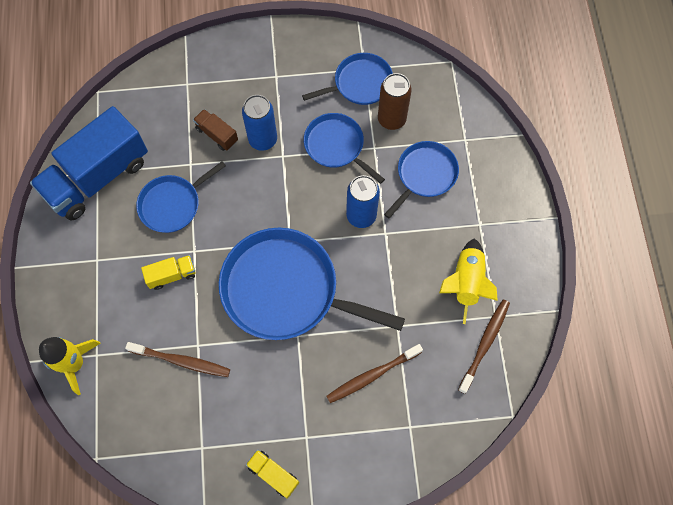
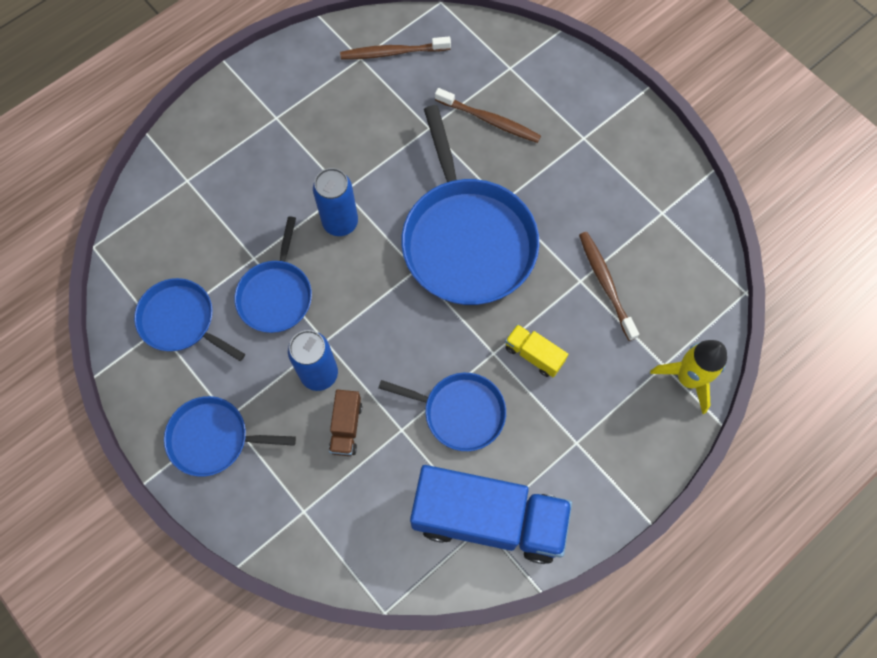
camera: 125 degrees left, 0 degrees up
yellow truck [246,449,299,499] -> none
brown can [378,73,412,130] -> none
blue pan [384,141,459,219] -> blue pan moved to [164,396,296,477]
yellow rocket [439,238,498,324] -> none

